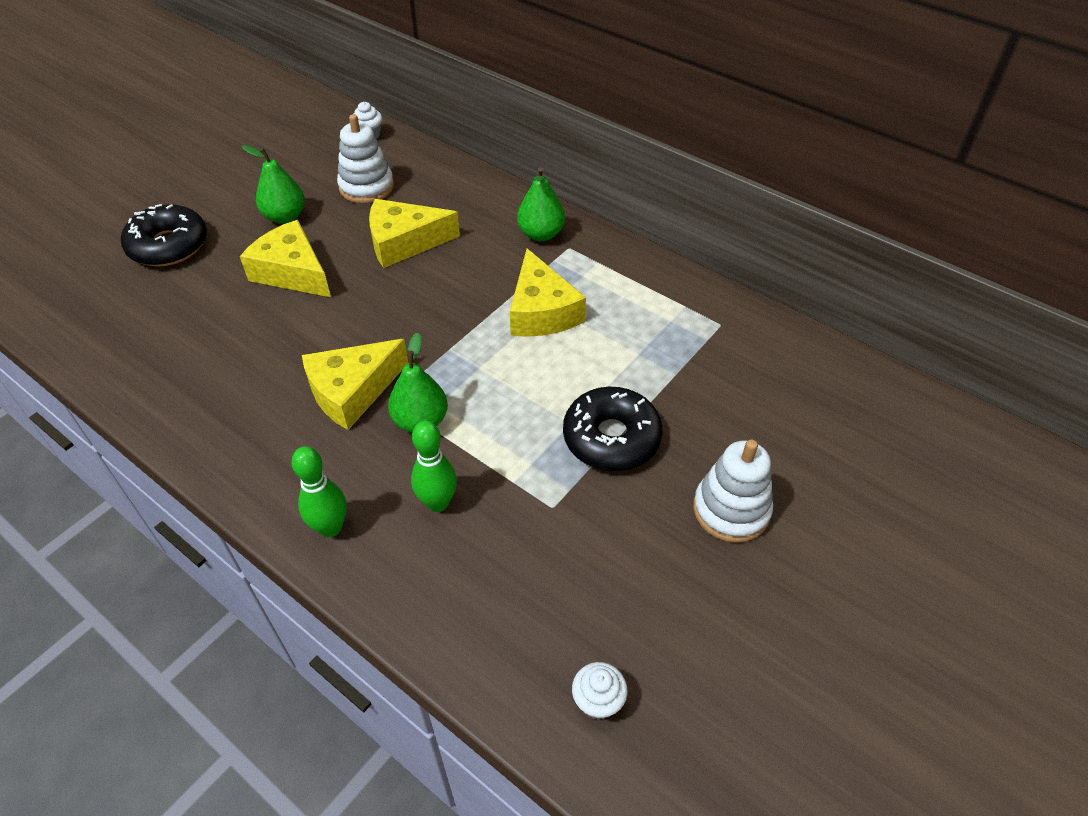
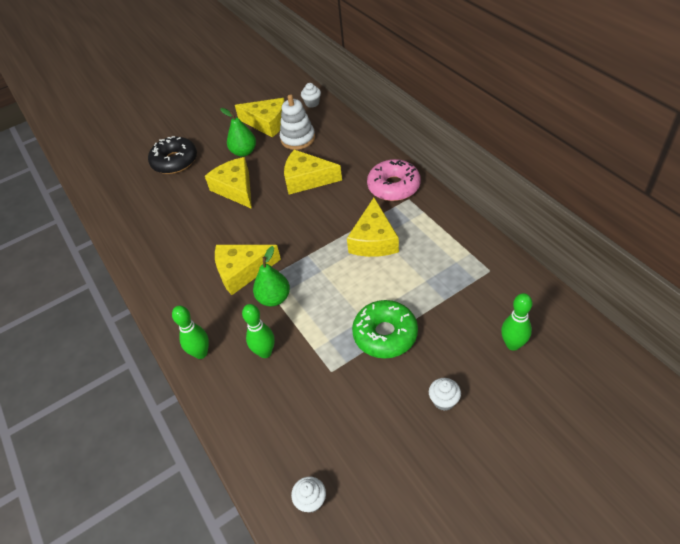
camera: 25 degrees right, 0 degrees up
green pear [517,167,565,241] -> pink donut [367,159,421,201]
black donut [563,387,663,471] -> green donut [352,300,418,358]
white stacking toy [693,440,773,543] -> white cupcake [429,378,461,411]
none -> yellow cheese [235,98,285,137]
none -> green bowling pin [501,293,532,351]

